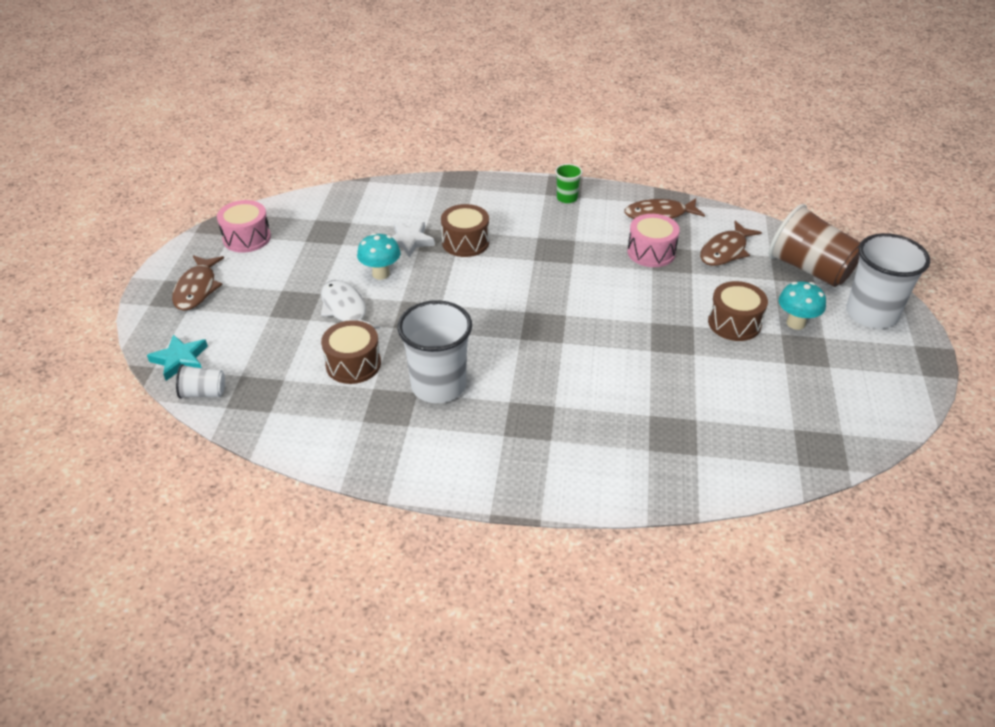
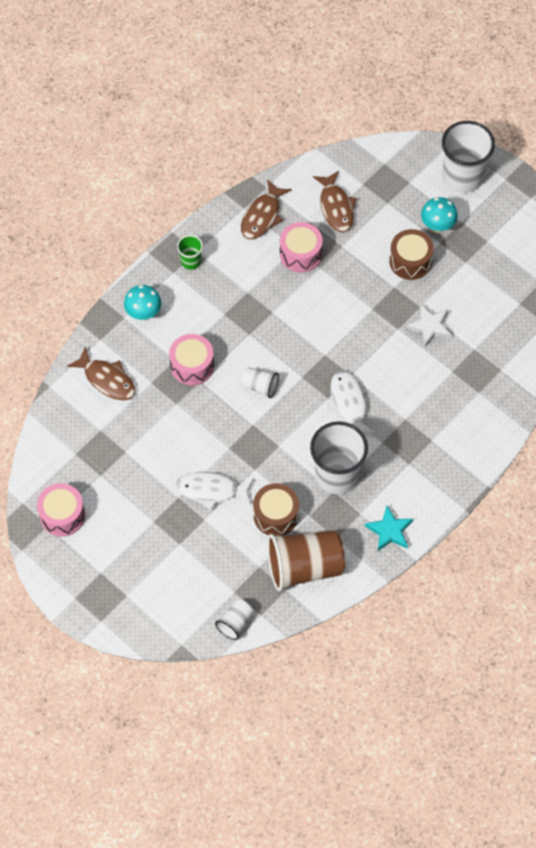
camera: 55 degrees left, 20 degrees up
turquoise star [147,334,208,381] -> turquoise star moved to [365,506,413,551]
brown fish [172,255,224,311] -> brown fish moved to [67,347,136,400]
turquoise mushroom [357,233,401,280] -> turquoise mushroom moved to [124,285,161,321]
white star [391,222,435,258] -> white star moved to [406,304,452,347]
brown drum [441,204,489,257] -> pink drum [169,334,214,386]
brown cup [769,204,861,287] -> brown cup moved to [267,530,345,591]
none -> white cup [242,367,279,398]
none -> white fish [328,371,375,433]

